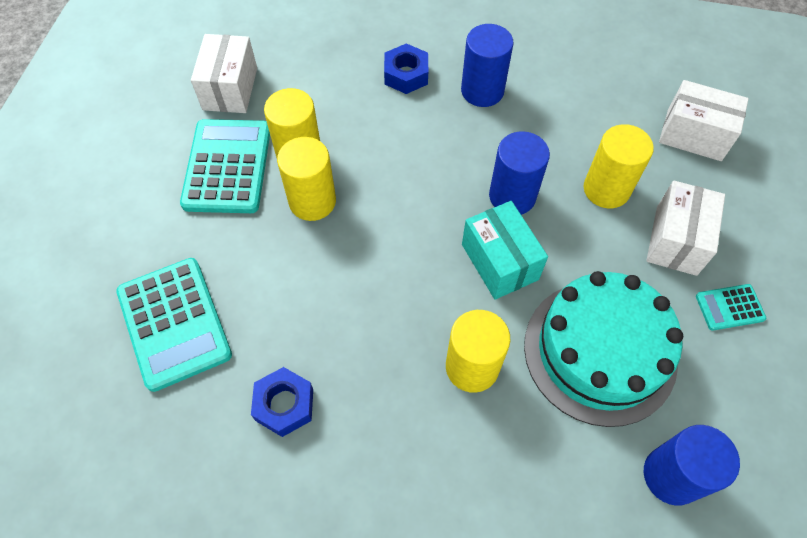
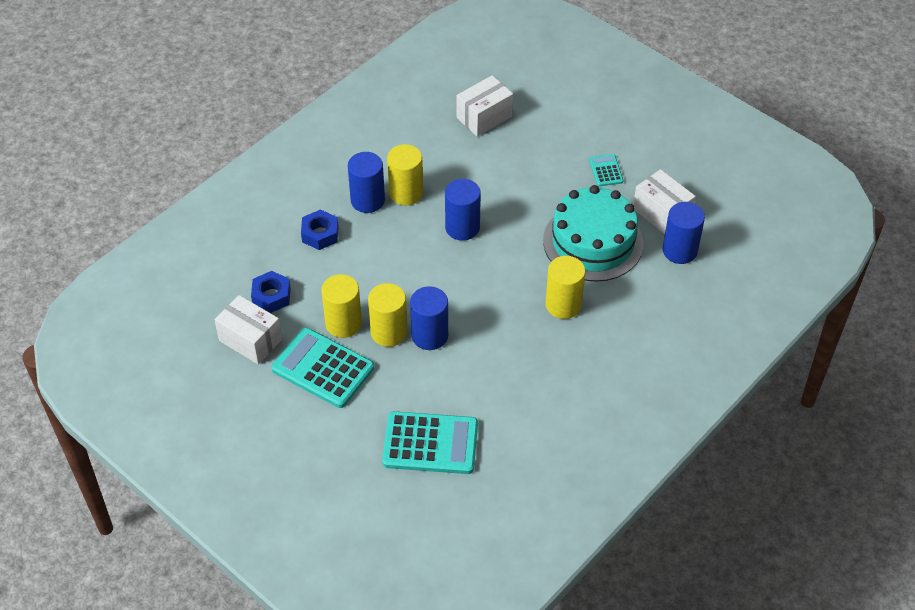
camera: 60 degrees left, 10 degrees down
blue nut [251,367,313,437] -> blue nut moved to [251,271,291,313]
turquoise box [462,201,548,300] -> none
yellow cylinder [584,124,654,208] -> yellow cylinder moved to [387,144,423,205]
white box [646,181,725,276] -> white box moved to [633,169,696,234]
turquoise calculator [696,284,766,331] -> turquoise calculator turned 150 degrees clockwise [589,154,623,187]
none -> blue cylinder [410,286,448,350]

